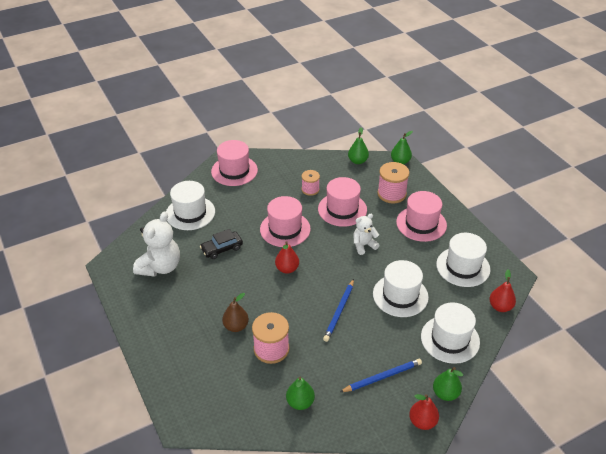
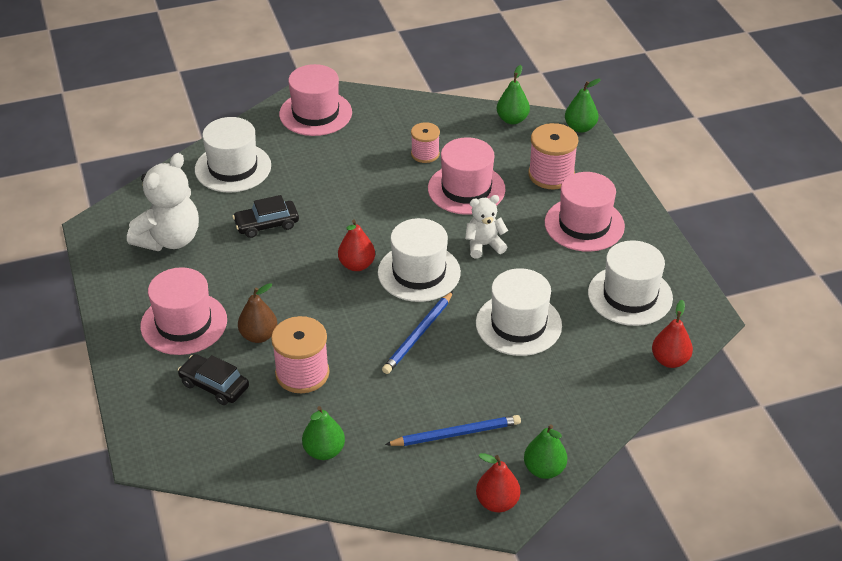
camera: 10 degrees right, 0 degrees up
pink hat [260,196,311,247] -> pink hat moved to [140,267,227,355]
white hat [421,302,480,364] -> white hat moved to [378,218,461,302]
none -> black car [178,354,249,405]

